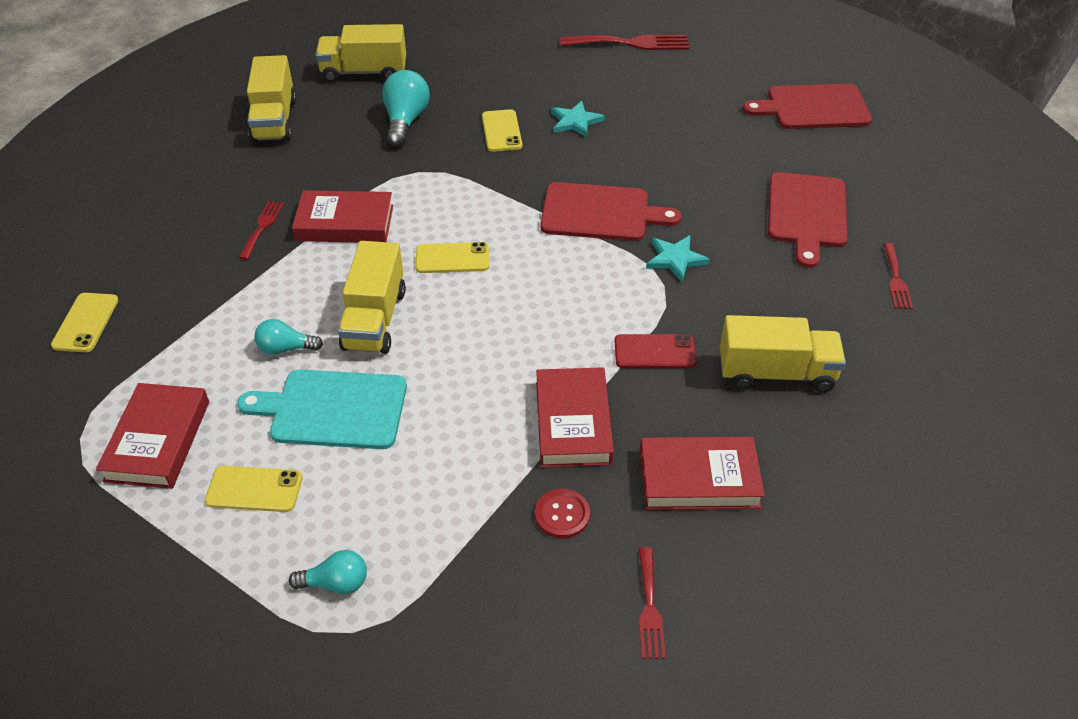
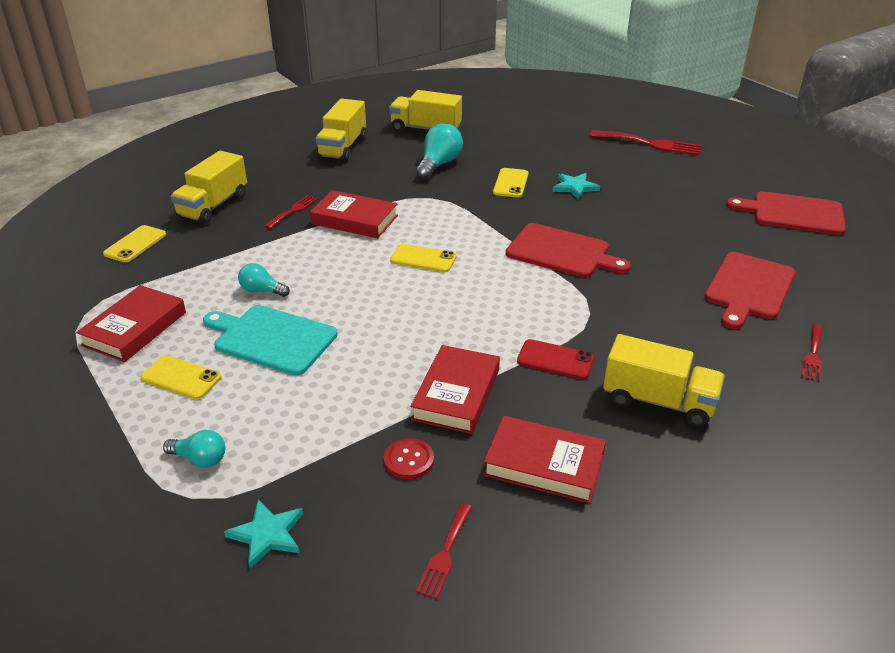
camera: 20 degrees right, 10 degrees down
yellow truck [338,241,406,354] -> yellow truck moved to [171,151,247,224]
turquoise star [646,235,710,282] -> turquoise star moved to [224,500,303,568]

